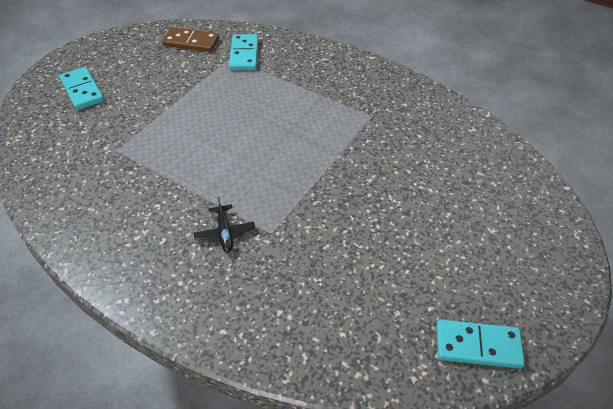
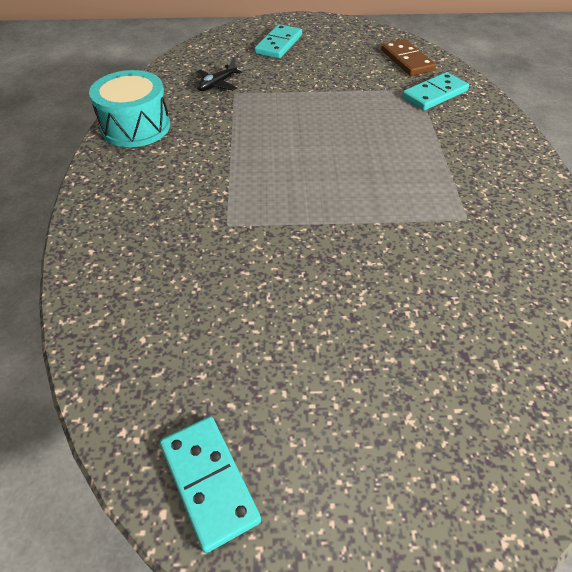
camera: 55 degrees right, 0 degrees up
black plane [194,197,255,253] -> black plane moved to [196,57,242,91]
none -> turquoise drum [89,70,170,147]

